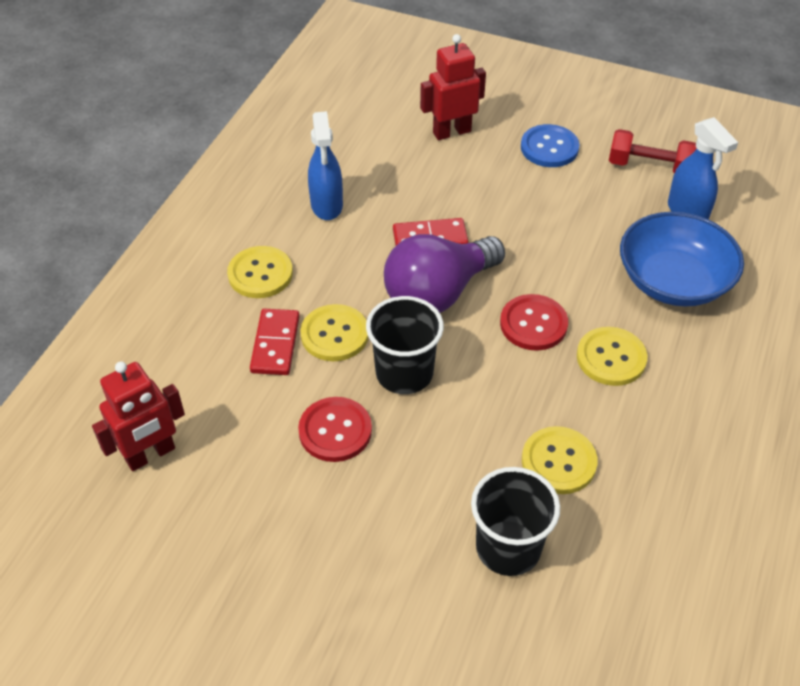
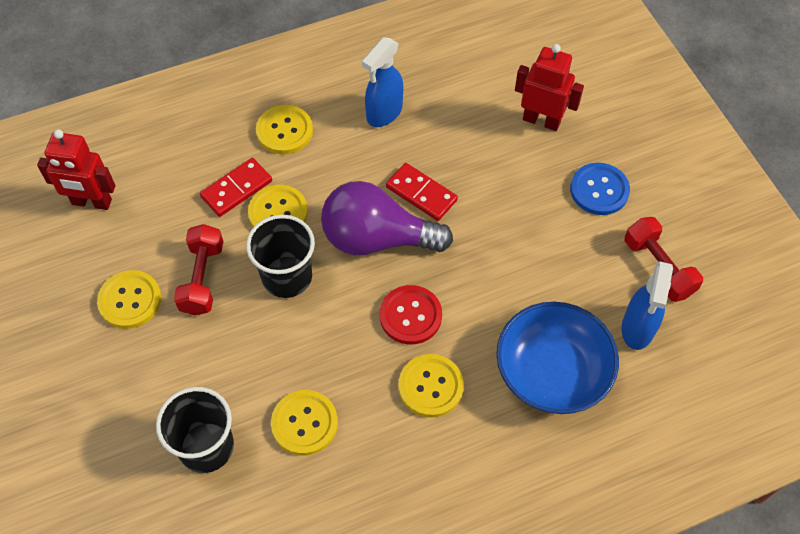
camera: 45 degrees right, 10 degrees up
red button [298,397,372,462] -> red dumbbell [174,224,224,315]
none -> yellow button [97,270,161,329]

